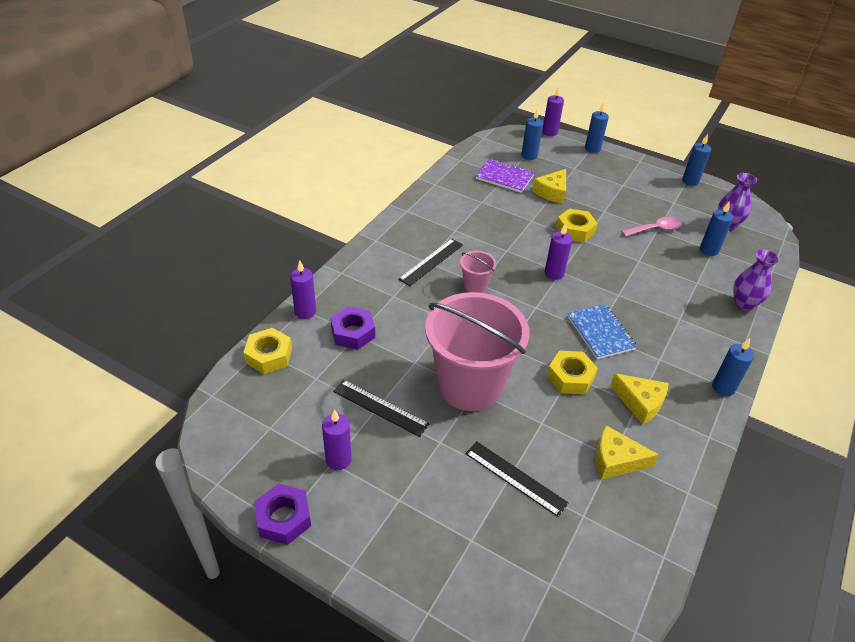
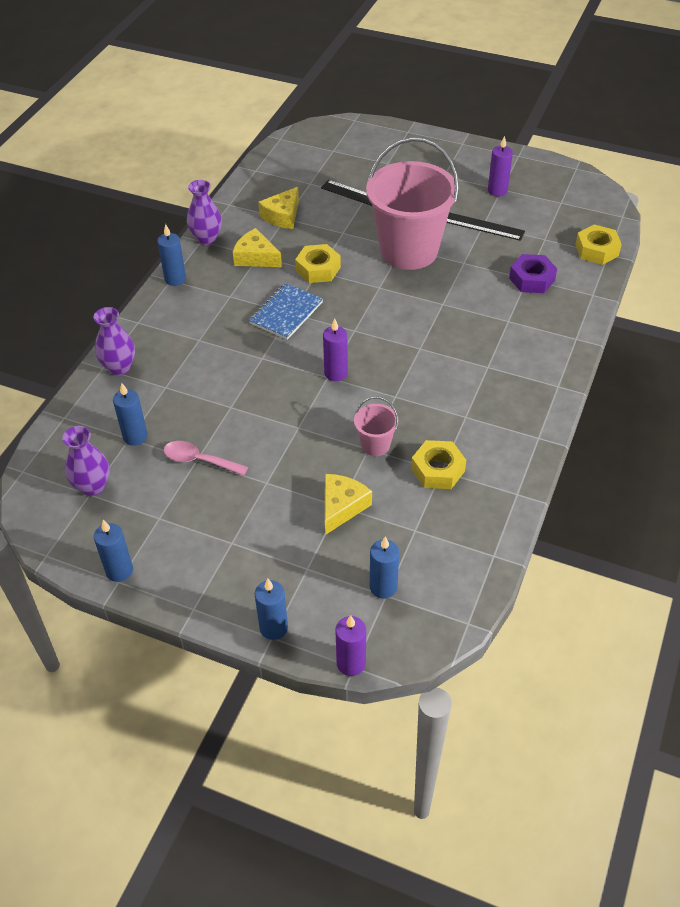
camera: 175 degrees right, 5 degrees up
purple nut [255,483,311,545] -> none
purple candle [290,260,316,319] -> none
black ruler [398,239,463,286] -> none
pink bucket [460,251,496,293] -> pink bucket moved to [354,397,398,456]
purple notebook [476,159,535,193] -> none
yellow nut [556,209,598,242] -> yellow nut moved to [411,440,466,489]
blue notebook [567,304,637,359] -> blue notebook turned 60 degrees clockwise [249,283,323,340]
yellow cheese [596,426,659,479] -> yellow cheese turned 120 degrees clockwise [258,187,299,229]
pink spoon [621,217,681,237] -> pink spoon turned 45 degrees clockwise [164,441,248,476]
none -> purple vase [187,180,222,245]

